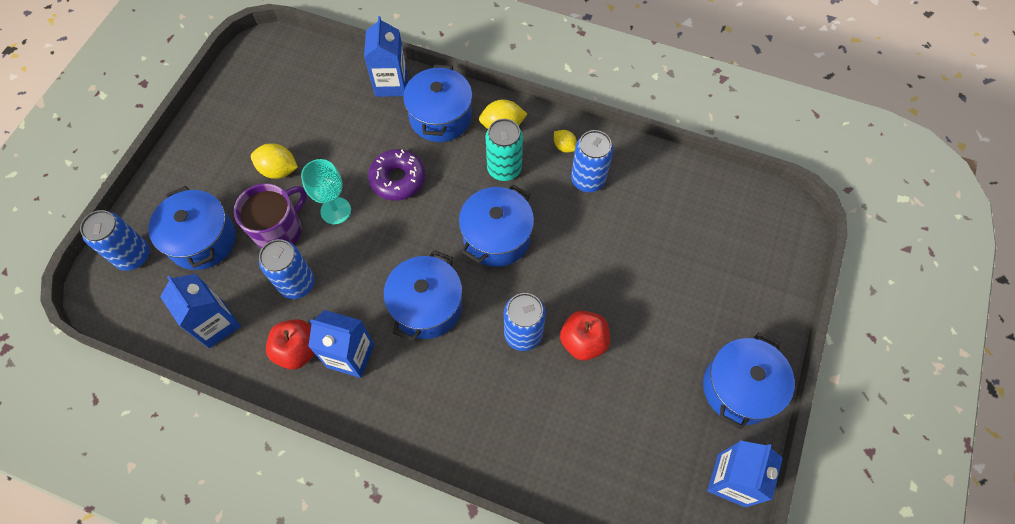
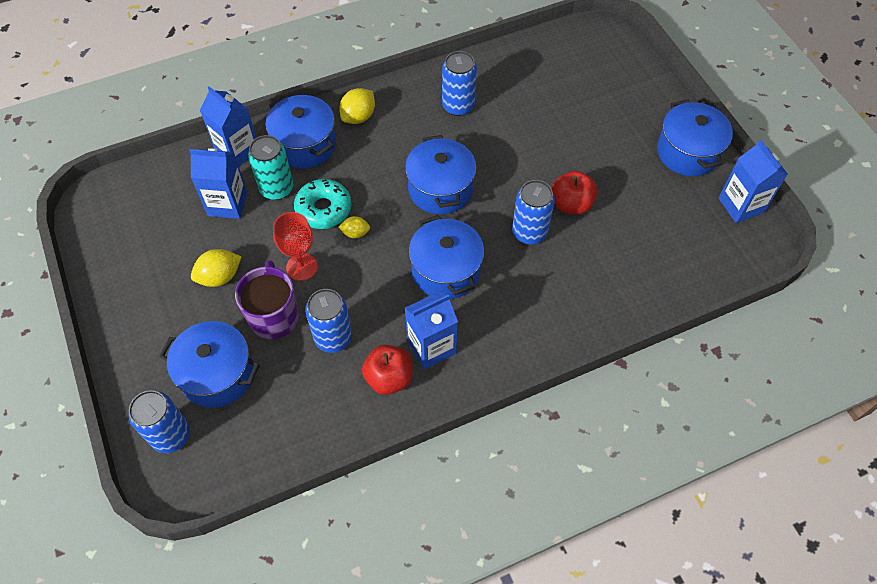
camera: 45 degrees left, 5 degrees down
blue carton [160,274,241,348] -> blue carton moved to [189,148,247,219]
turquoise goblet [301,159,351,225] -> red goblet [273,212,318,281]
purple donut [368,149,425,201] -> turquoise donut [294,179,351,229]
turquoise can [485,119,523,181] -> turquoise can moved to [248,135,293,200]
yellow lemon [554,130,577,153] -> yellow lemon moved to [339,216,370,238]

